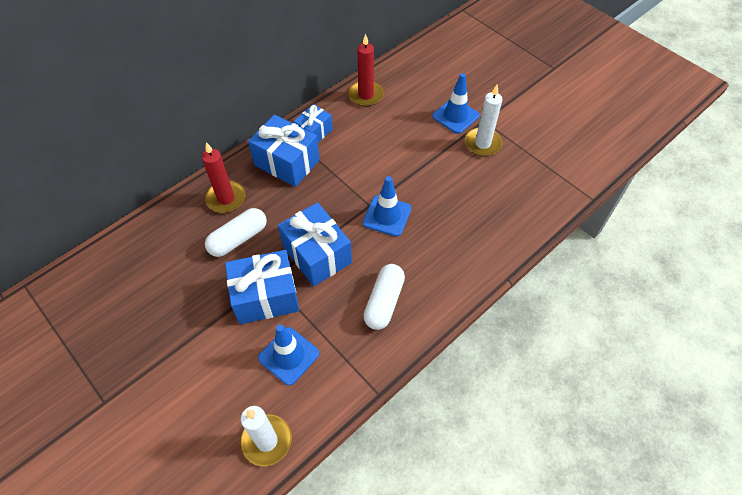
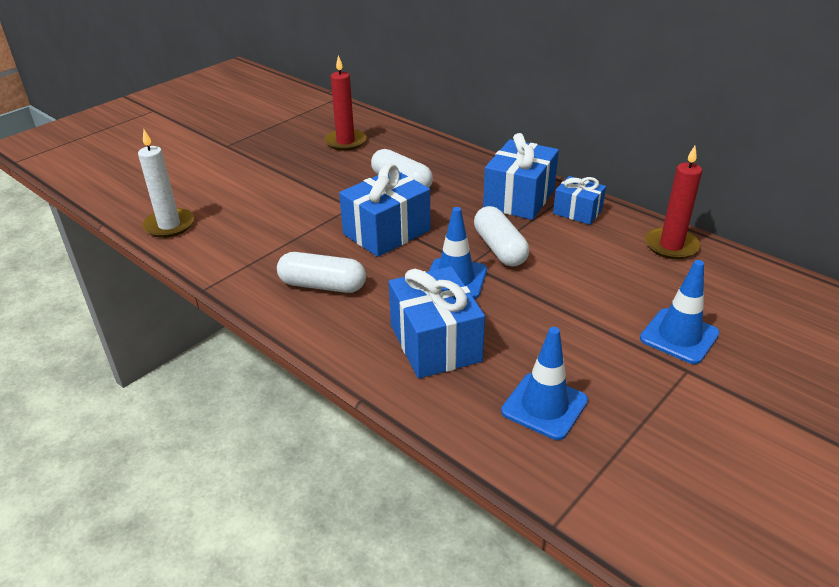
camera: 85 degrees right, 20 degrees down
red candle [202,142,245,213] -> red candle moved to [324,55,367,151]
blue gift [225,250,299,324] -> blue gift moved to [389,266,485,379]
blue traffic cone [258,324,319,385] -> blue traffic cone moved to [501,327,588,440]
white candle [465,85,502,156] -> none
none -> white capsule [474,206,529,267]

